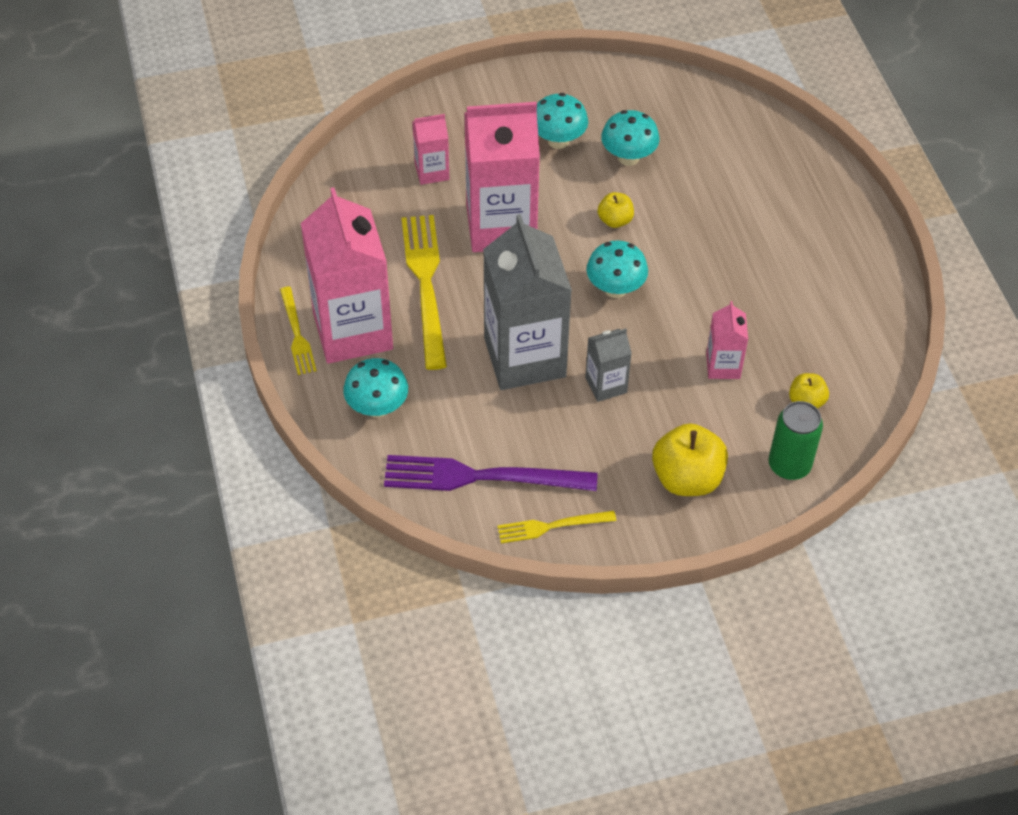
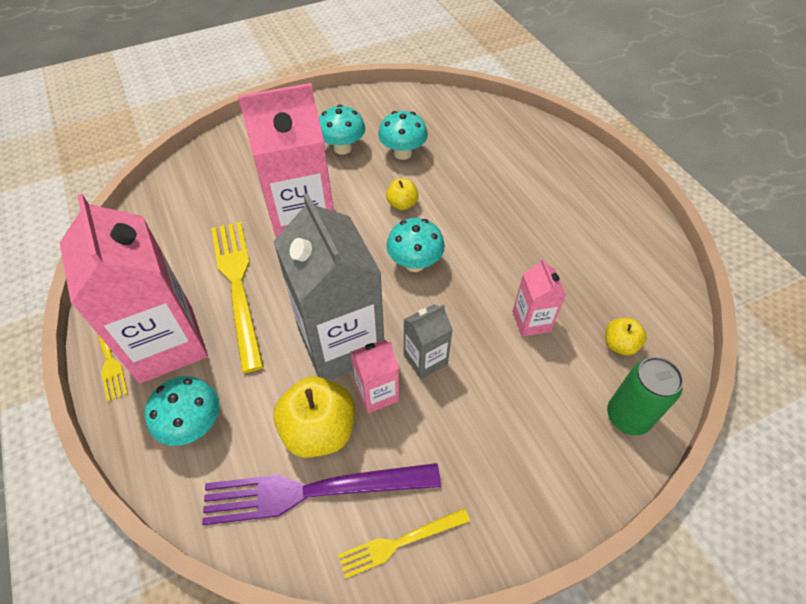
camera: 10 degrees left, 0 degrees up
pink carton [412,114,449,185] -> pink carton moved to [351,339,399,413]
yellow apple [652,423,728,496] -> yellow apple moved to [273,377,355,458]

